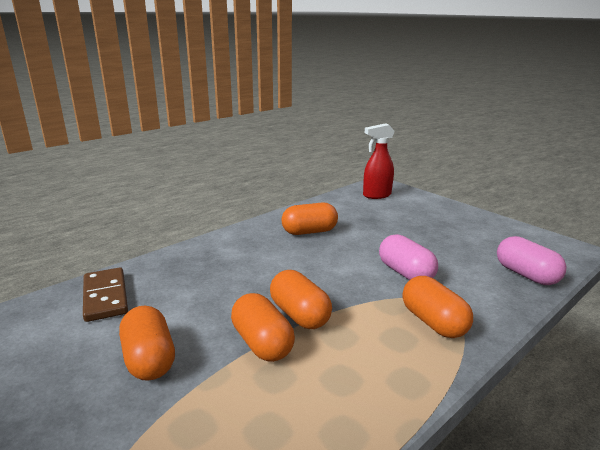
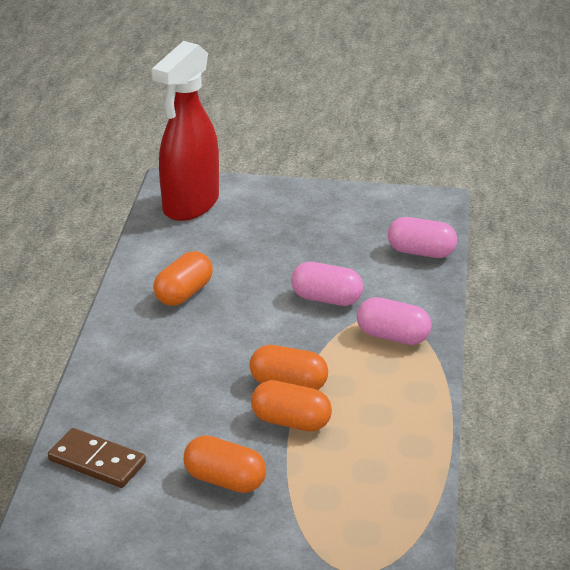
camera: 40 degrees left, 10 degrees up
red spray bottle [363,123,395,199] -> red spray bottle [151,41,219,221], size x1.74
orange capsule [403,276,473,338] -> pink capsule [357,297,432,345]

